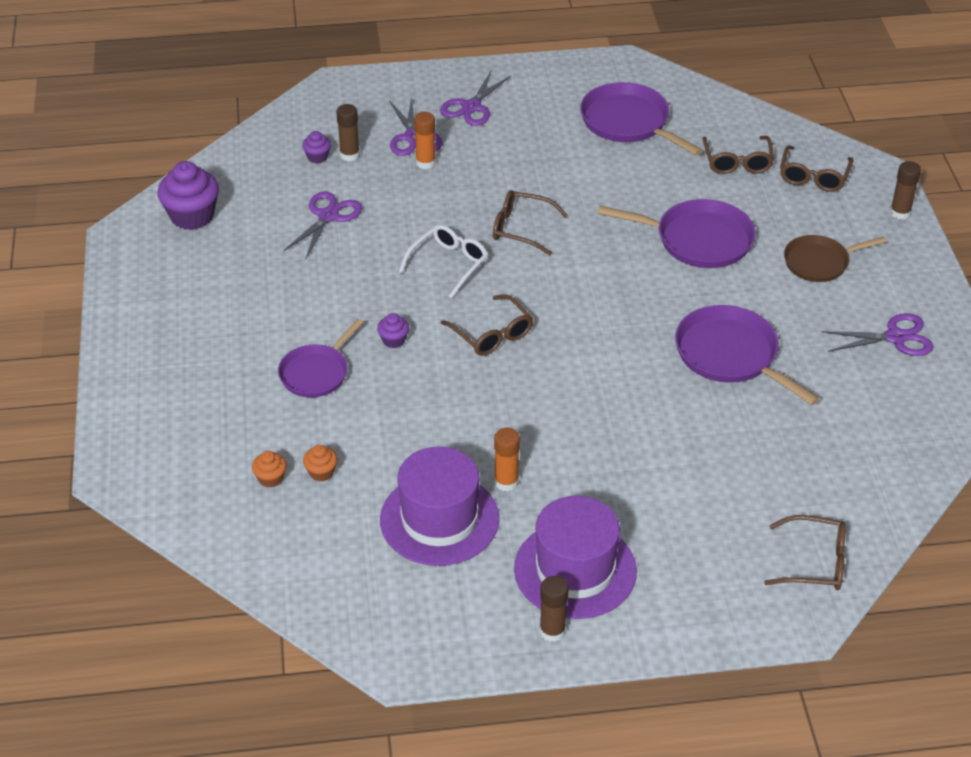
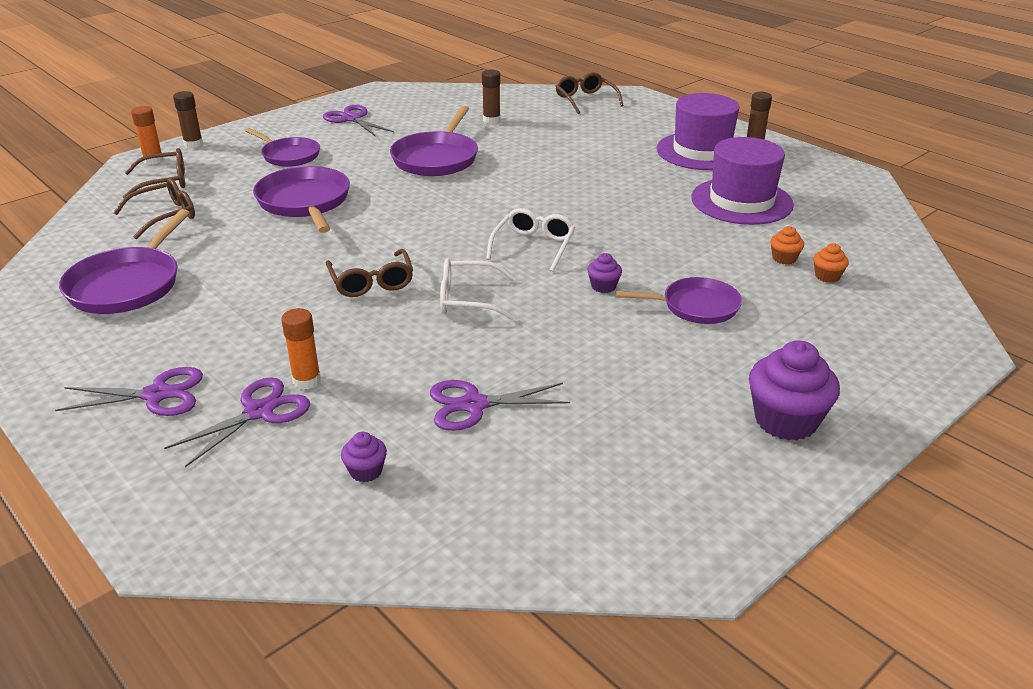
camera: 125 degrees left, 10 degrees down
purple cupcake [157,161,219,230] -> purple cupcake moved to [749,340,840,441]
brown glue stick [336,104,360,161] -> brown glue stick moved to [482,69,500,124]
brown glasses [441,294,533,356] -> white glasses [486,208,575,272]
orange glue stick [494,428,520,491] -> orange glue stick moved to [131,106,164,165]
brown pan [784,235,887,282] -> purple pan [245,128,320,167]

